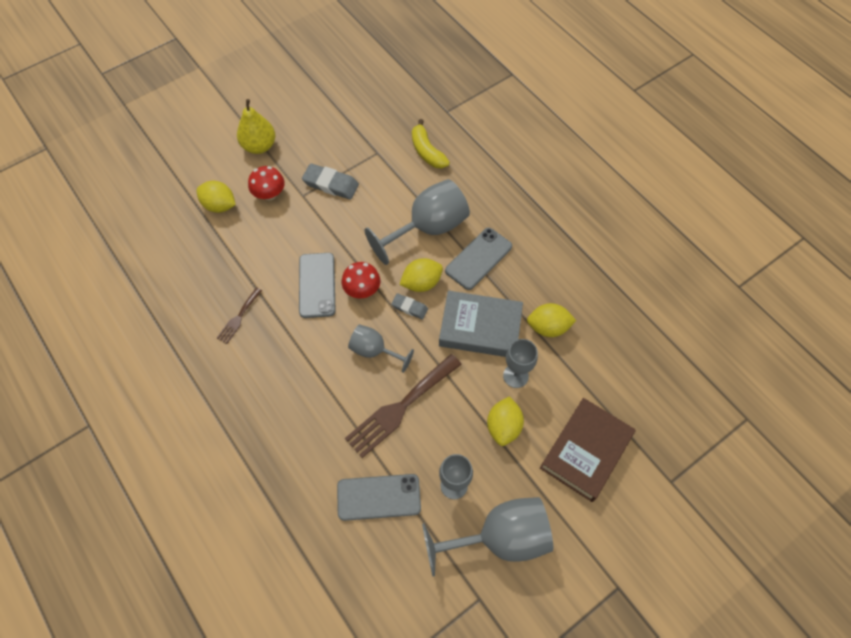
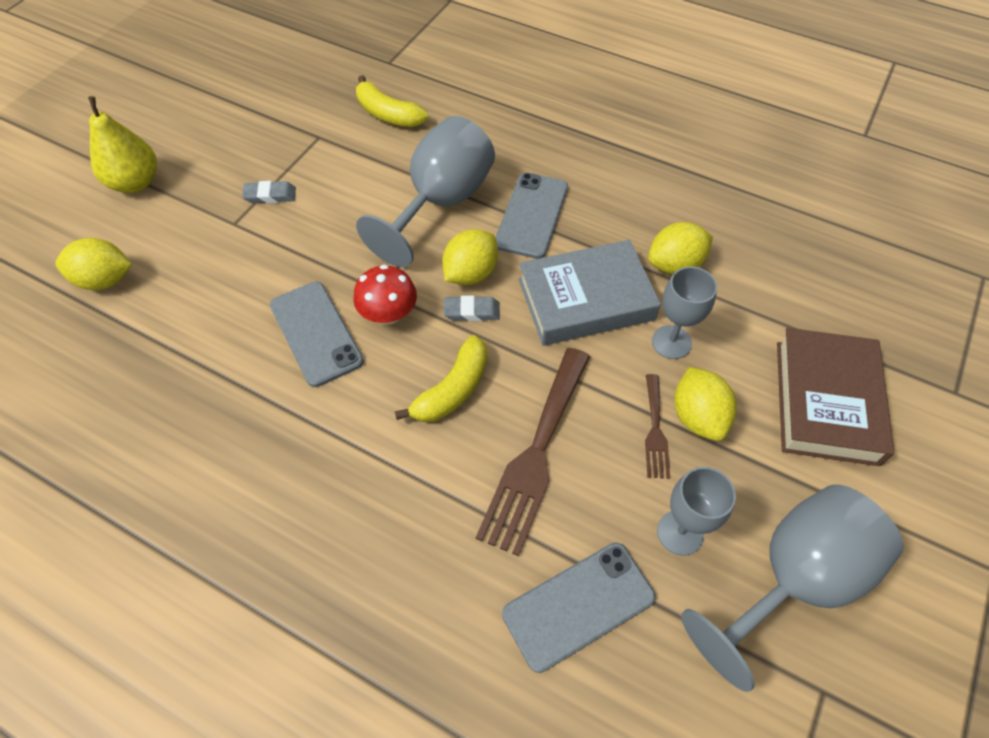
camera: 25 degrees left, 5 degrees down
brown fork [217,287,262,344] -> brown fork moved to [645,374,670,479]
red mushroom [248,166,285,201] -> none
grey eraser [302,163,359,200] -> grey eraser [242,181,296,203], size x0.60
grey goblet [348,324,414,373] -> yellow banana [395,335,487,422]

